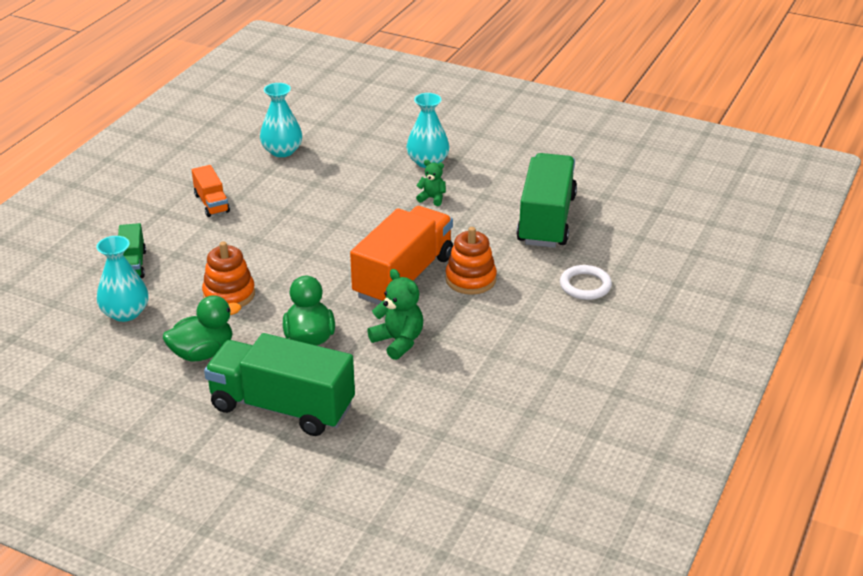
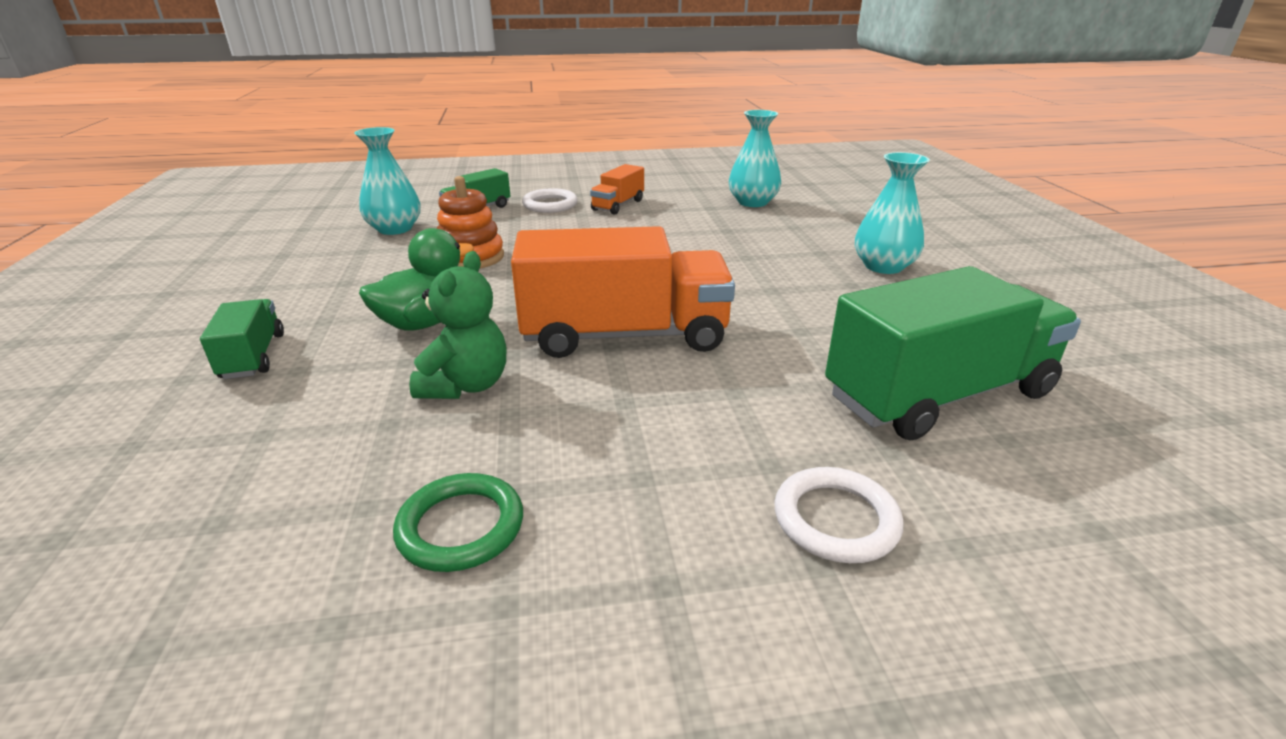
camera: 55 degrees right, 5 degrees down
green duck [163,295,241,362] -> none
green truck [204,333,355,436] -> green truck [200,299,284,379], size x0.49
green teddy bear [416,160,446,206] -> none
orange stacking toy [445,227,497,295] -> none
none -> green ring [393,473,523,572]
none -> white ring [522,188,578,213]

